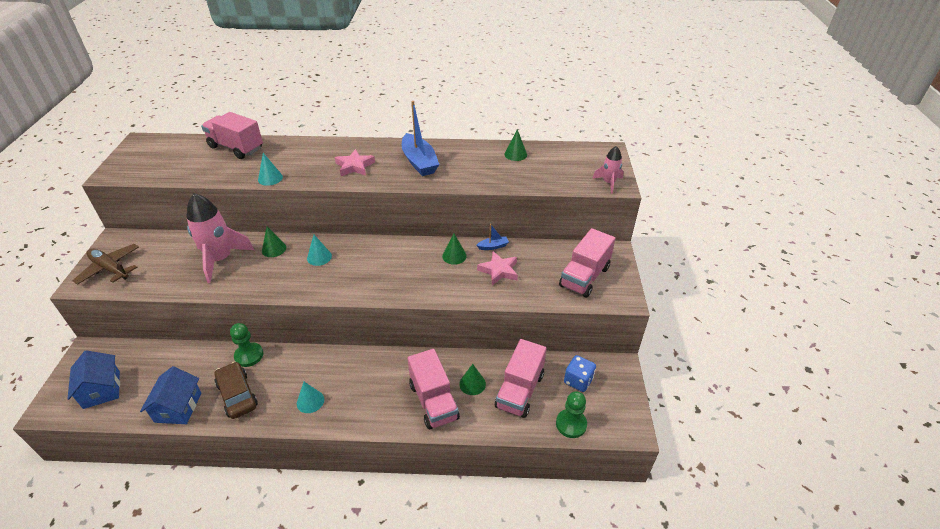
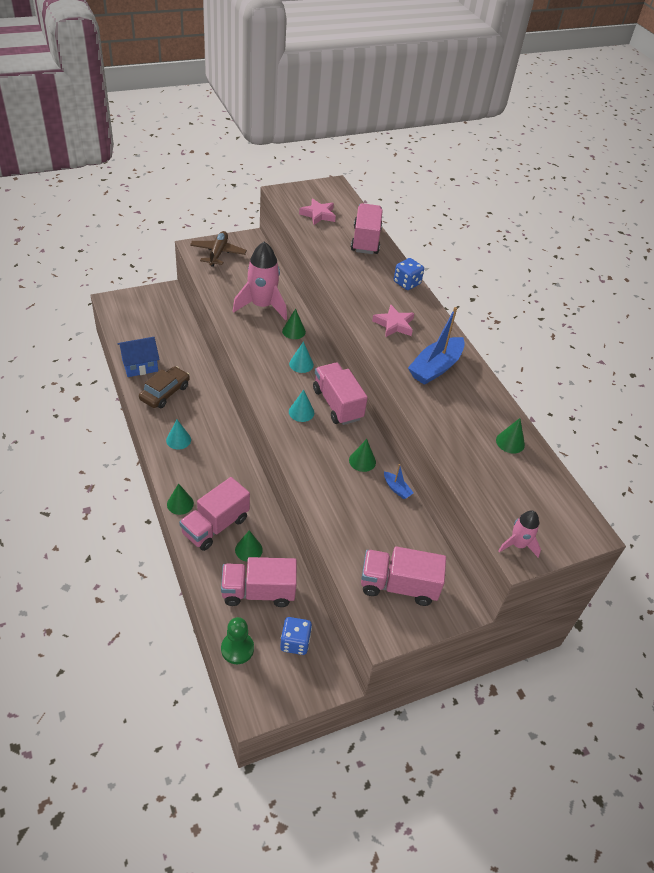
camera: 60 degrees right, 5 degrees up
blue house [67,350,120,409] -> none
green pawn [230,323,263,367] -> none
turquoise cone [258,153,283,186] -> turquoise cone moved to [289,390,314,422]
pink star [477,251,518,285] -> pink star moved to [299,198,336,225]
none -> green cone [167,483,194,515]
none -> pink truck [313,363,368,425]
none -> blue dice [394,258,424,290]

